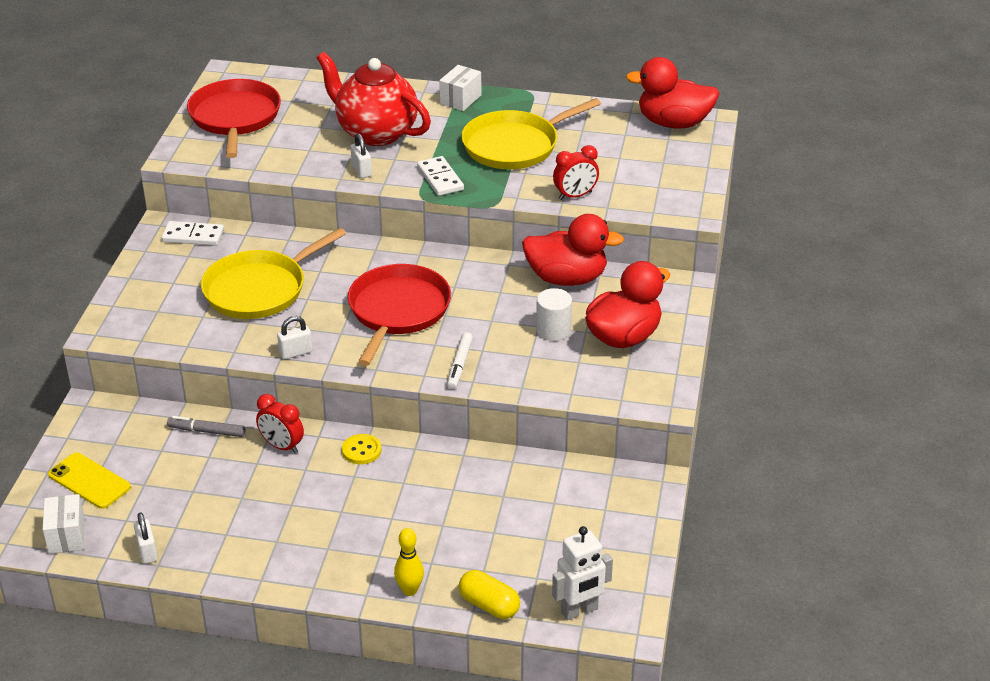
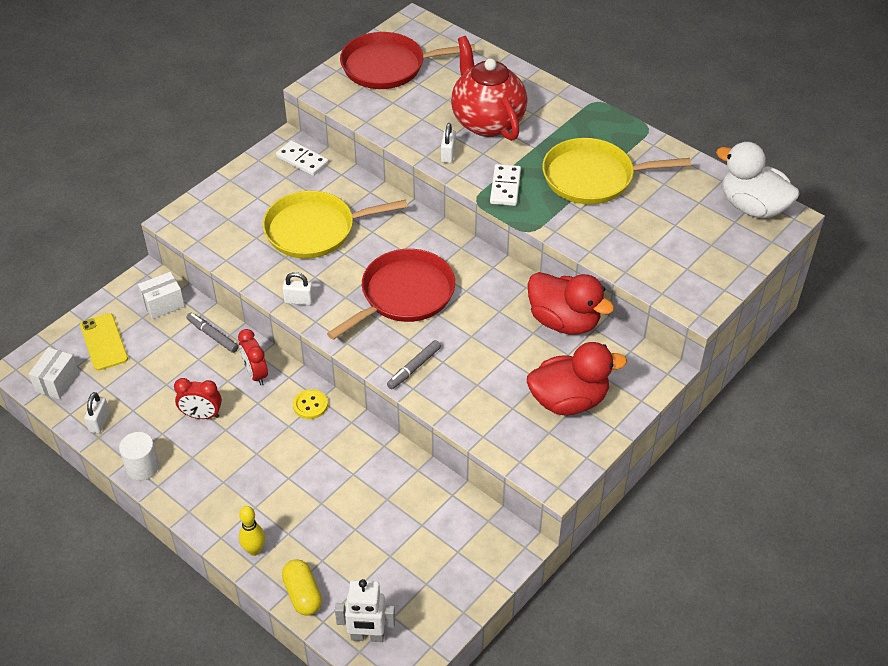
camera: 30 degrees right, 10 degrees up
red pan [187,79,281,158] -> red pan turned 120 degrees counterclockwise [340,32,475,89]
white box [439,65,481,111] -> white box moved to [138,272,185,319]
white marker [447,332,473,389] -> grey marker [387,340,441,389]
white cylinder [536,288,572,341] -> white cylinder moved to [119,432,159,480]
red clock [553,145,599,200] -> red clock moved to [174,378,222,419]
red duck [626,57,720,129] -> white duck [716,142,800,218]

